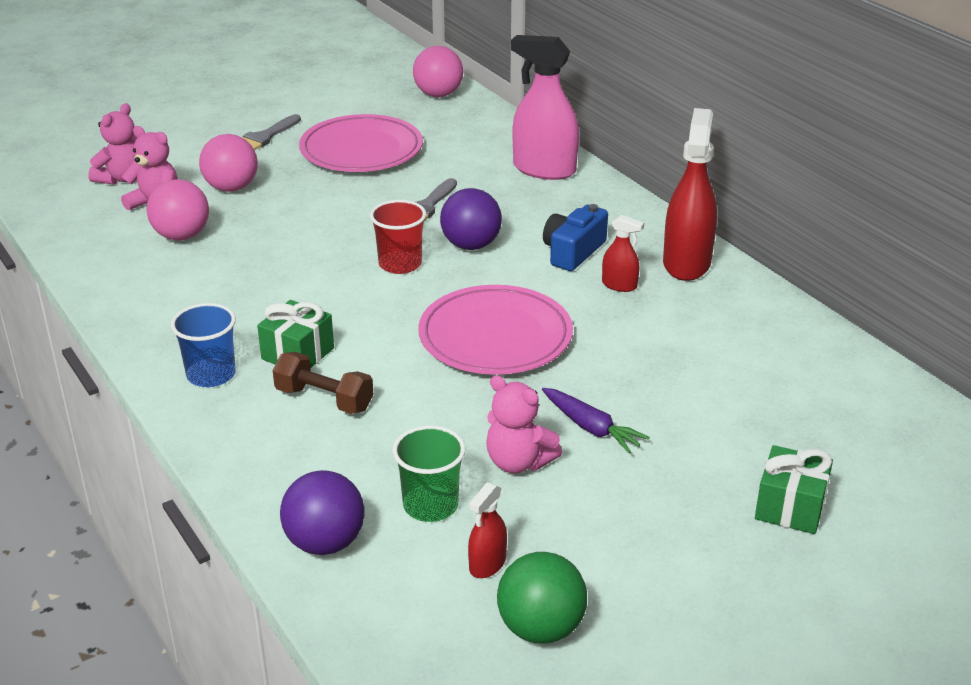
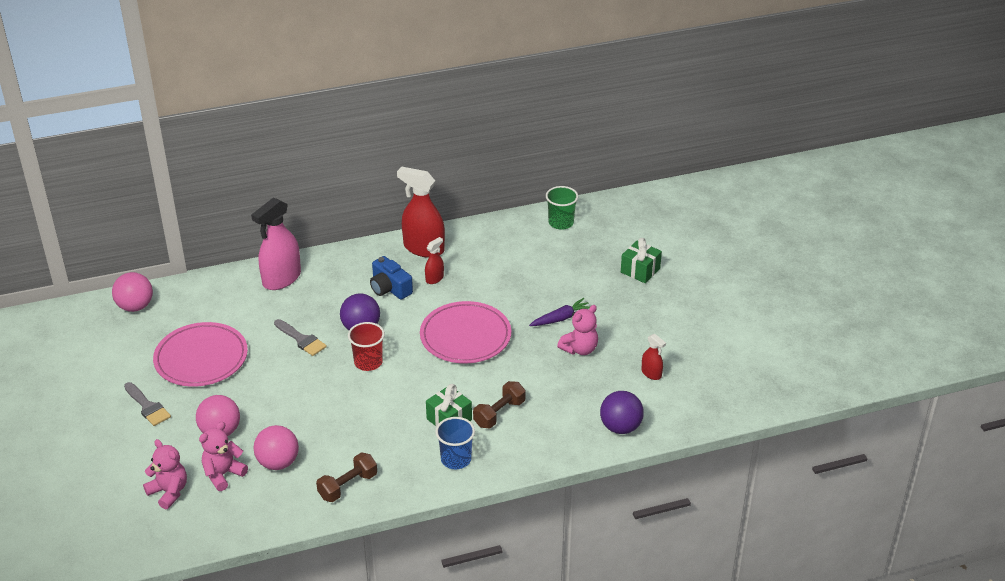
camera: 75 degrees left, 5 degrees up
green cup [392,425,466,522] -> green cup moved to [546,186,578,230]
green ball [497,552,587,643] -> none
none -> brown dumbbell [316,453,377,502]

